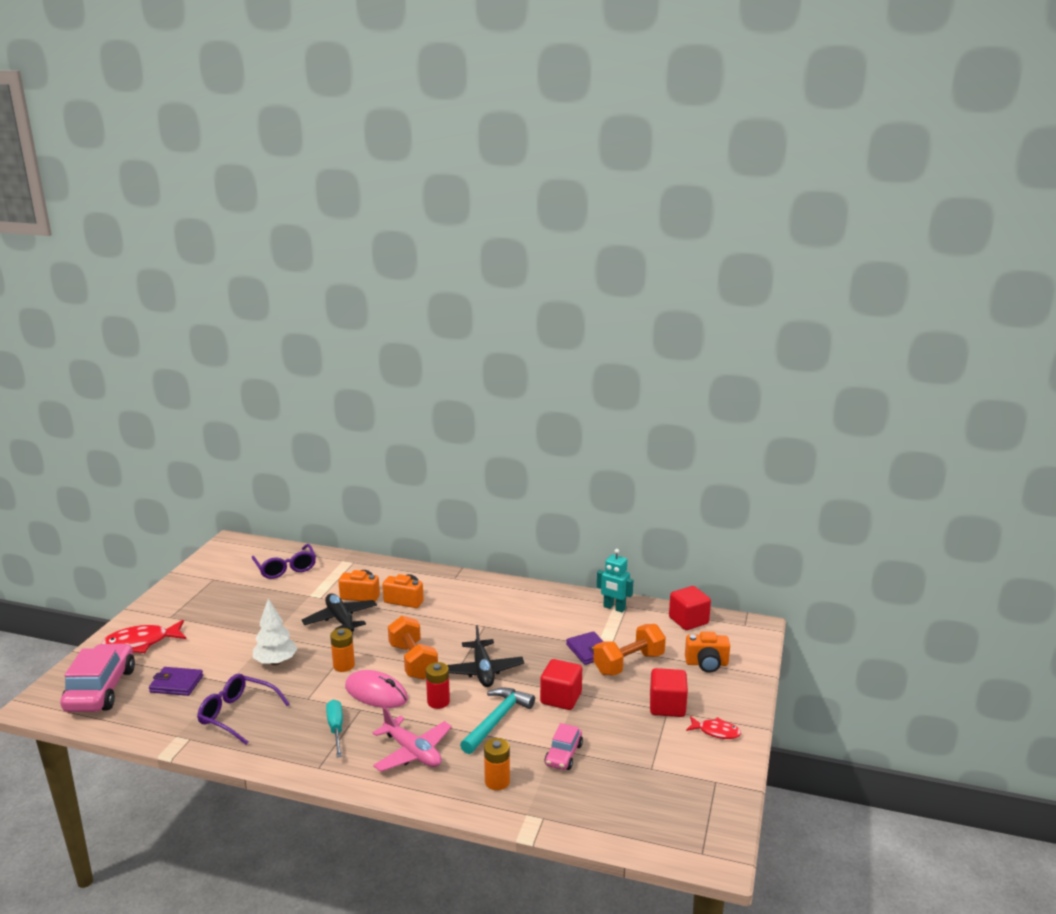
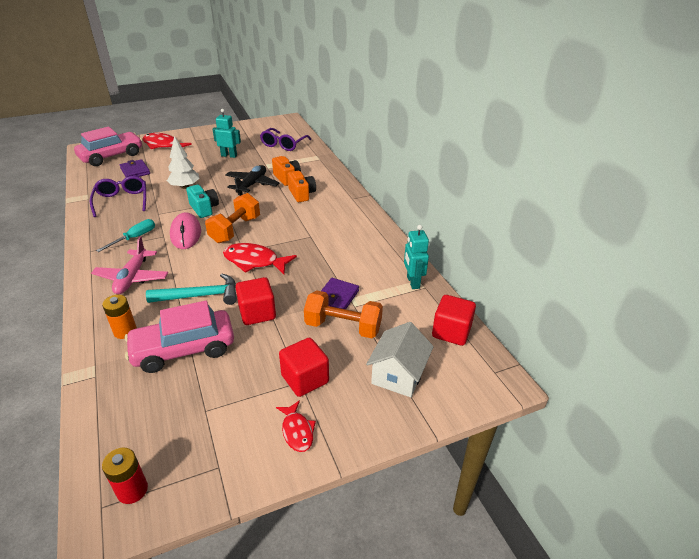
camera: 50 degrees right, 15 degrees up
orange battery [330,628,355,672] -> turquoise camera [186,185,219,218]
red battery [426,662,450,709] -> red battery moved to [102,447,148,504]
black plane [447,625,524,687] -> red fish [223,243,297,274]
pink car [544,723,583,770] -> pink car [125,301,234,373], size x1.87
orange camera [685,631,730,673] -> white house [366,322,434,397]
none -> turquoise robot [212,109,241,158]

